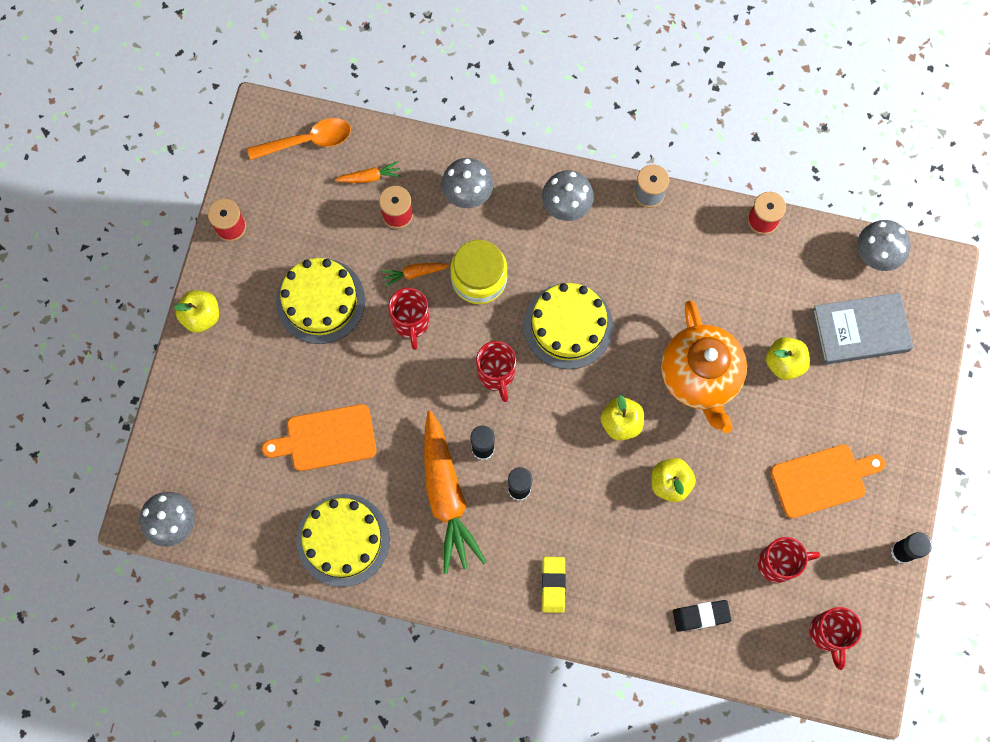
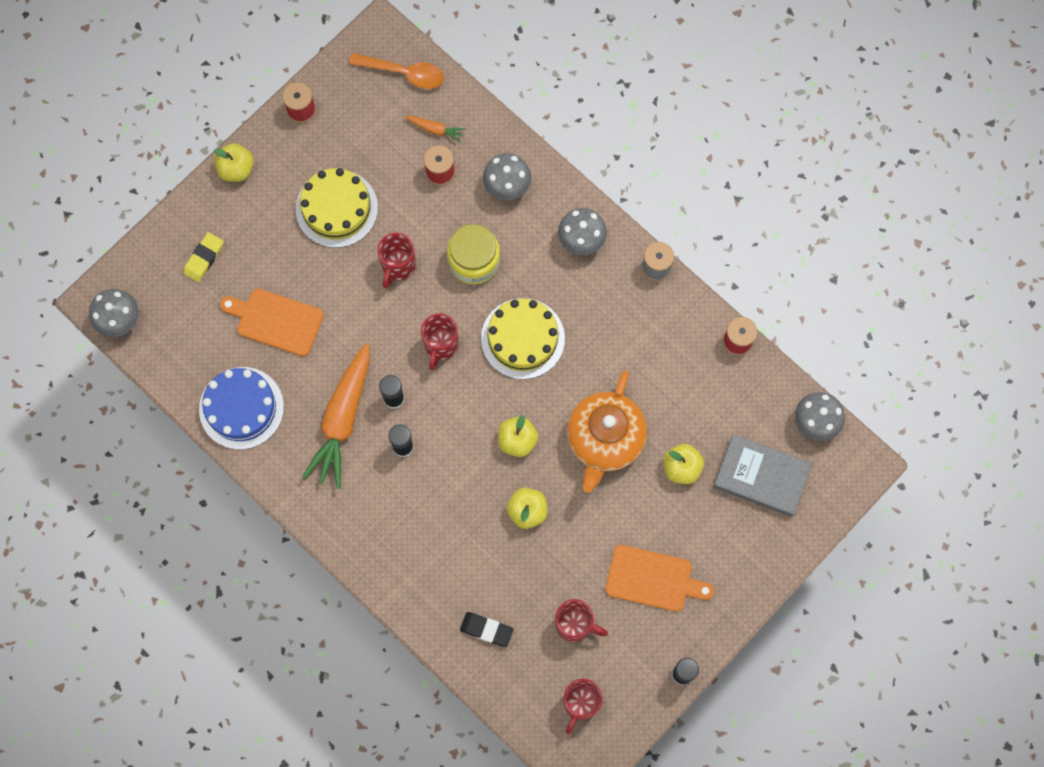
camera: 30 degrees right, 0 degrees up
yellow cake [297,494,390,587] -> blue cake [199,367,284,450]
orange carrot [381,263,449,287] -> none
yellow eraser [542,557,566,613] -> yellow eraser moved to [183,232,224,282]

